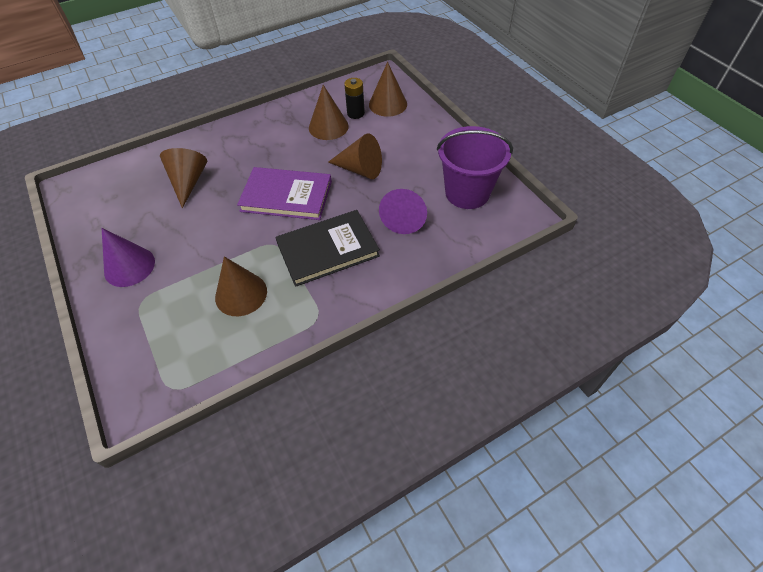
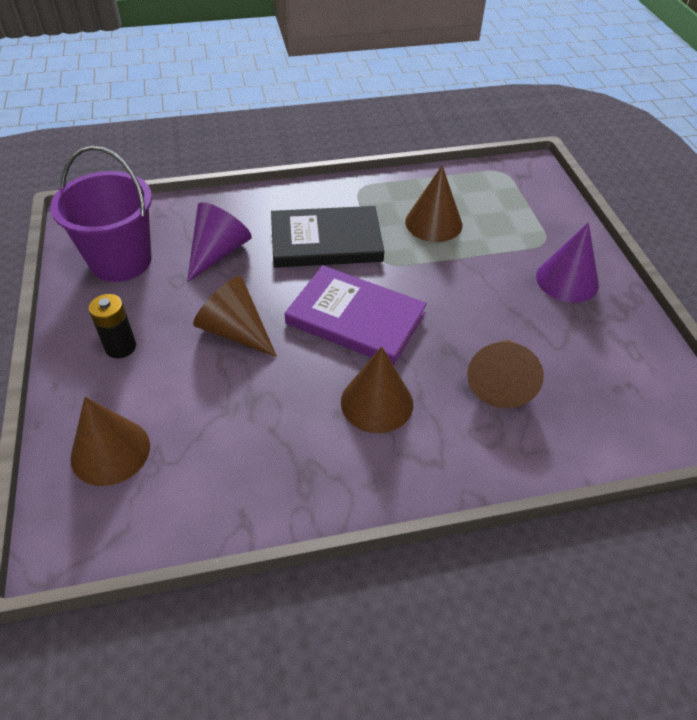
camera: 165 degrees left, 5 degrees down
brown cone [309,85,349,140] -> brown cone moved to [341,346,413,433]
black battery [344,78,365,119] -> black battery moved to [89,294,136,358]

